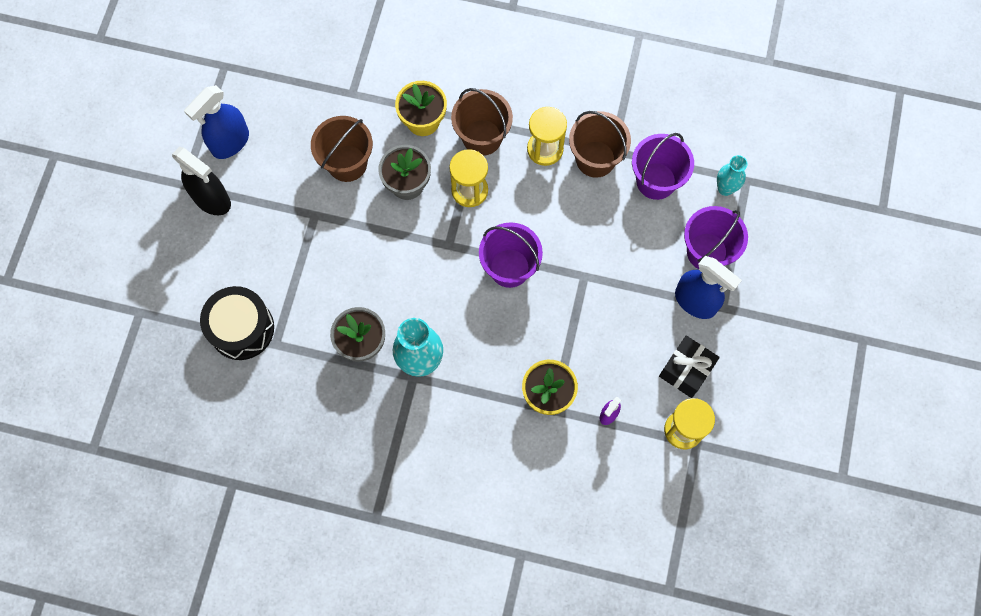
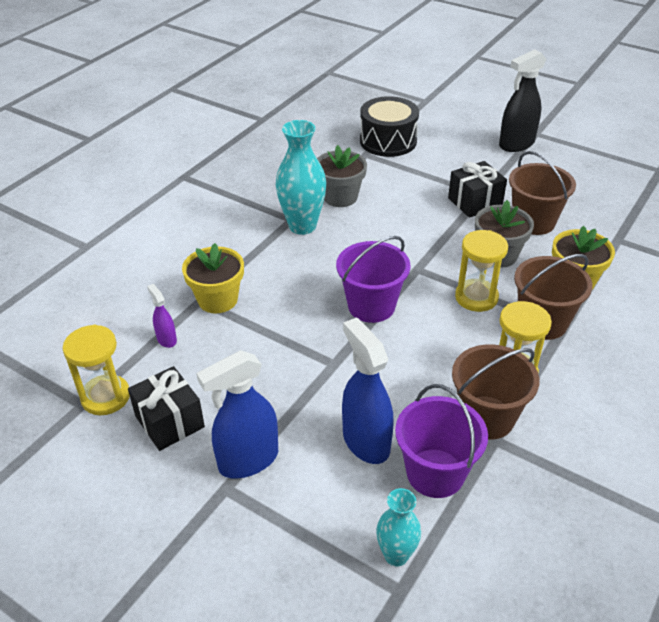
camera: 110 degrees right, 30 degrees down
blue spray bottle [184,85,249,159] -> blue spray bottle moved to [342,317,393,464]
purple bucket [684,206,748,269] -> none
none -> black gift [448,161,507,218]

